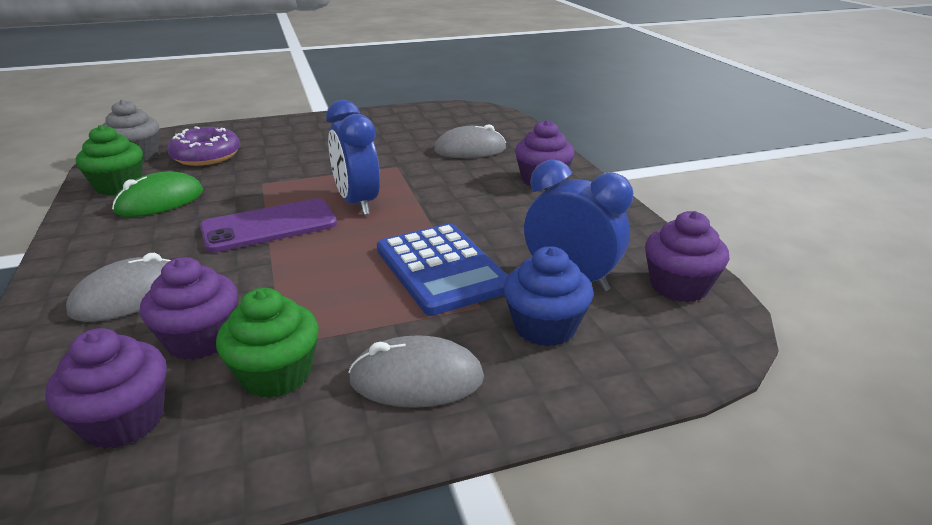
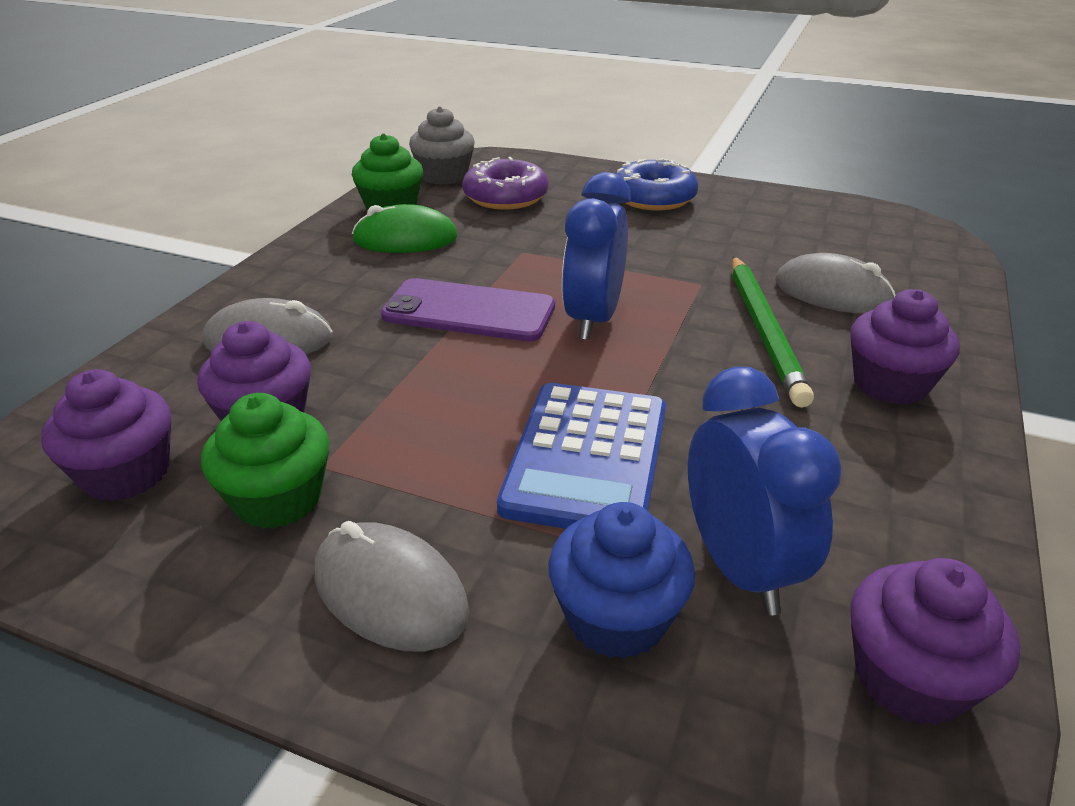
camera: 40 degrees right, 5 degrees up
none -> blue donut [615,158,698,210]
none -> green pencil [732,256,814,408]

